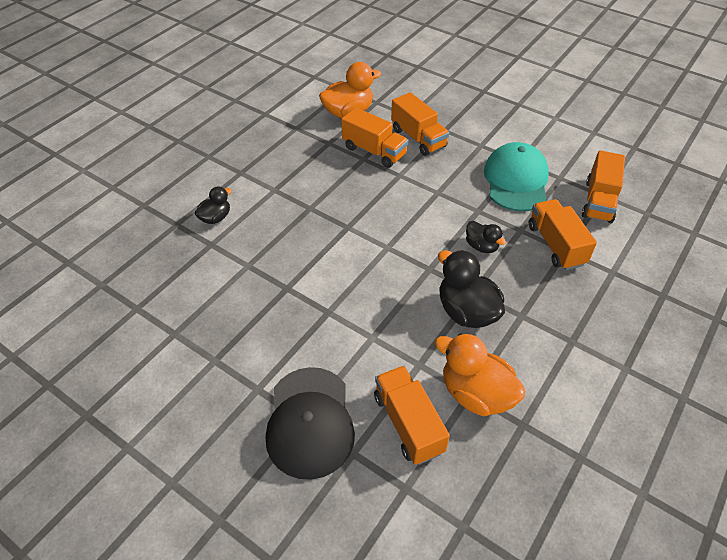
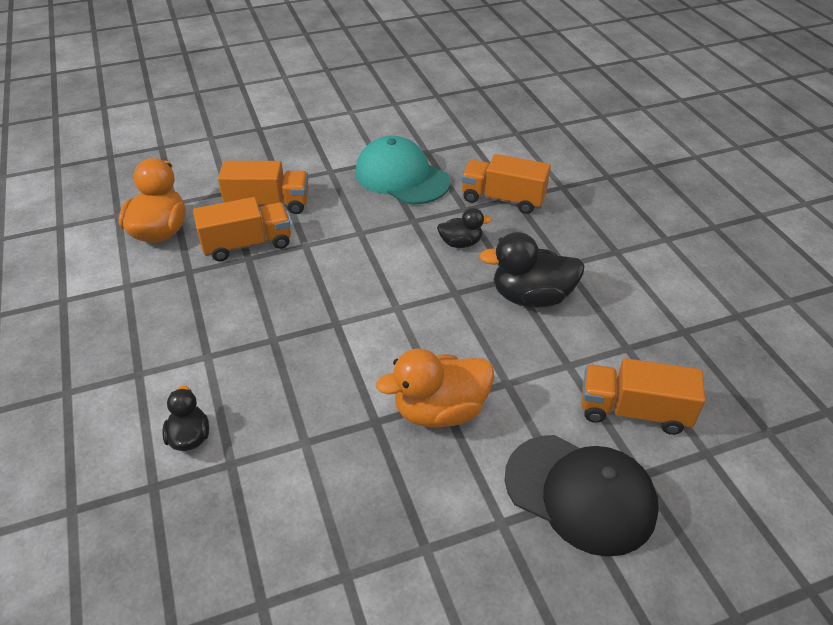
camera: 55 degrees left, 5 degrees down
orange duck [435,333,525,417] -> orange duck moved to [376,348,494,428]
orange truck [582,150,625,223] -> none

